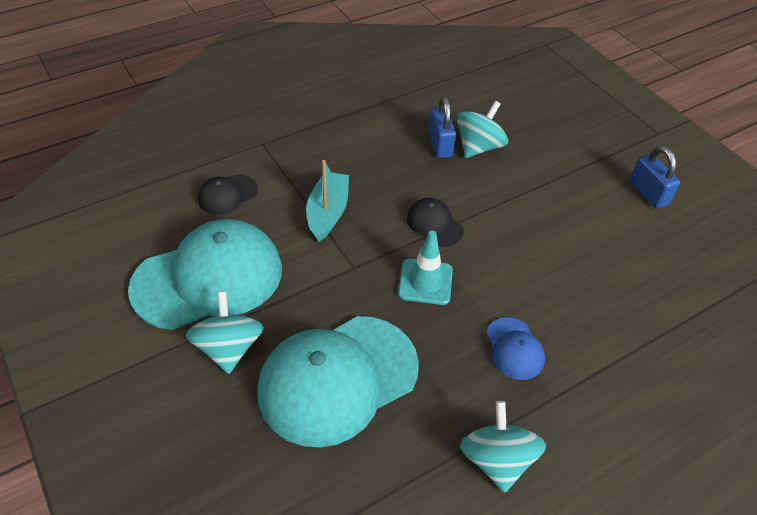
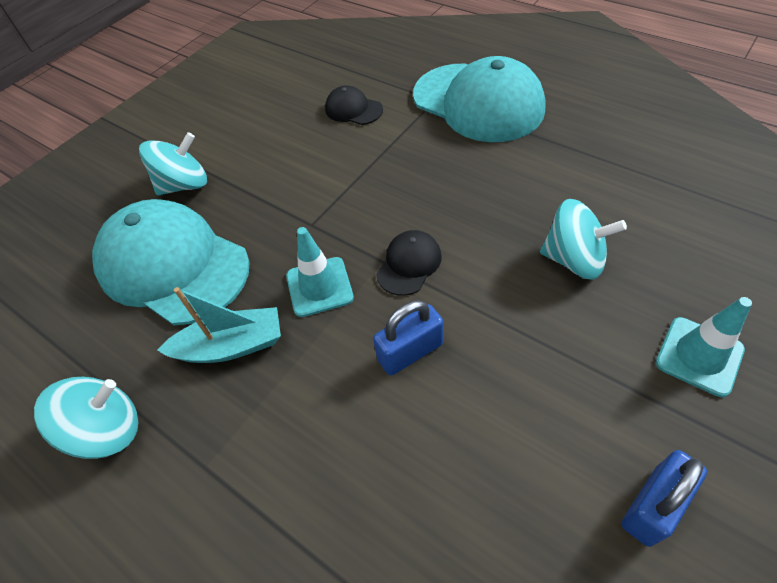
camera: 75 degrees right, 5 degrees up
turquoise cap [128,219,282,330] -> turquoise cap moved to [413,56,546,142]
turquoise boat [306,160,349,242] -> turquoise boat moved to [157,287,281,363]
blue padlock [429,97,456,158] -> blue padlock moved to [373,300,443,376]
blue cap [486,317,545,380] -> none
none -> turquoise traffic cone [656,297,752,397]

